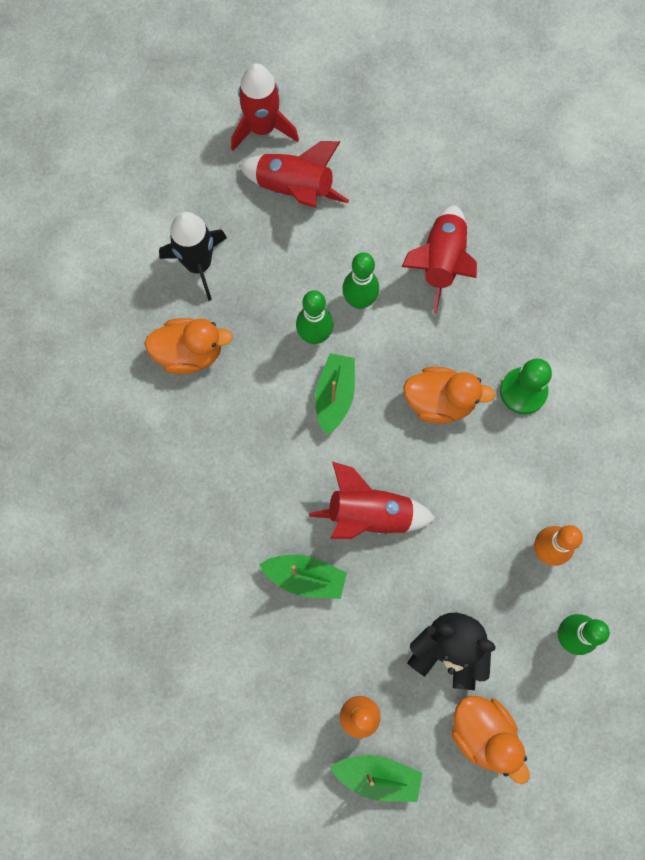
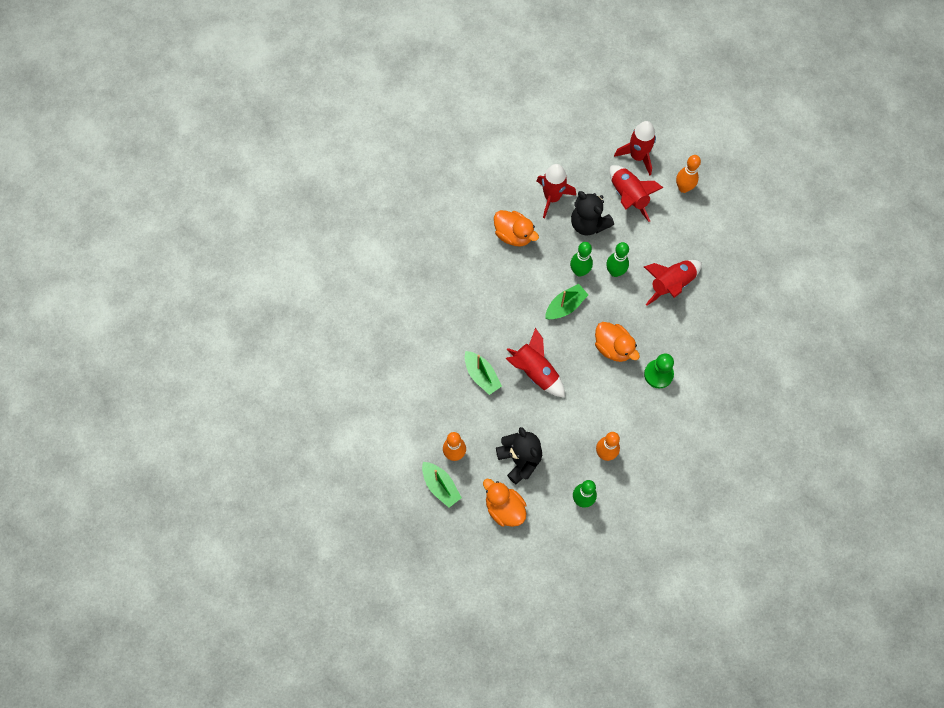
camera: 40 degrees right, 5 degrees down
black rocket [159,212,227,301] -> red rocket [536,164,576,218]
orange duck [451,696,530,784] -> orange duck turned 135 degrees clockwise [483,479,526,527]
none -> black teddy bear [571,191,614,236]
none -> orange bowling pin [676,155,701,193]

